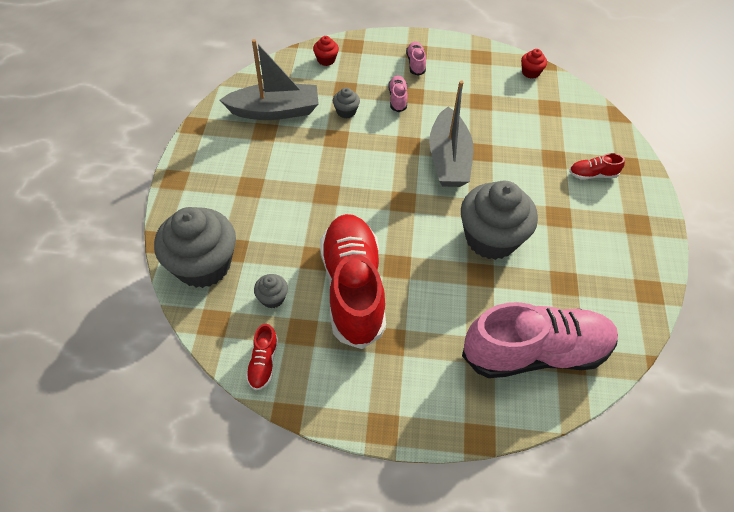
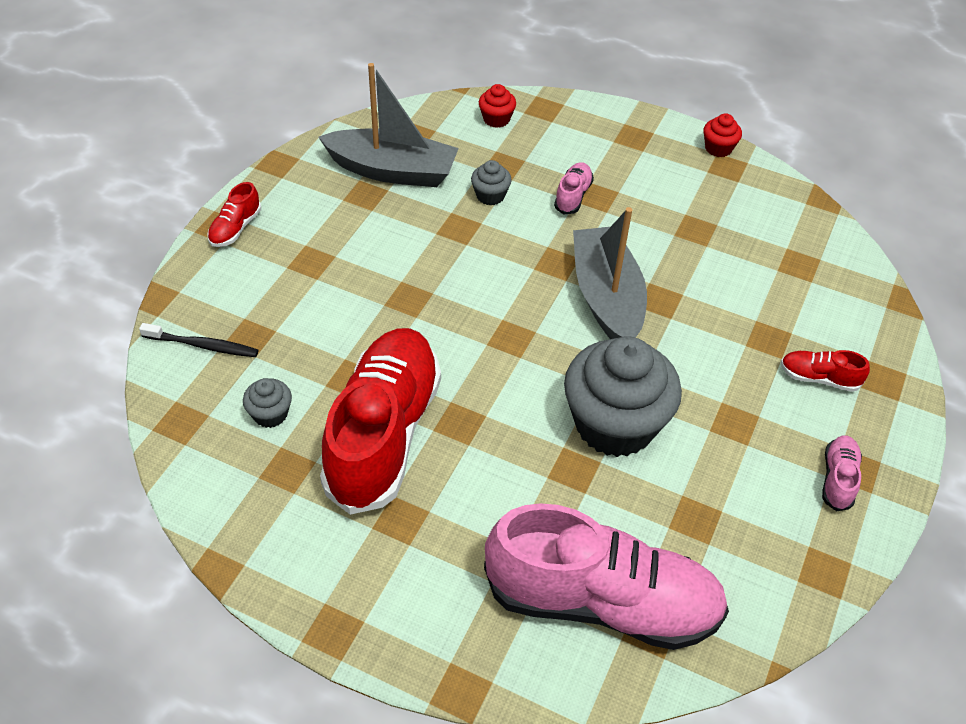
camera: 20 degrees right, 5 degrees down
grey cupcake [154,207,236,288] -> black toothbrush [139,323,259,357]
red shoe [246,324,278,390] -> red shoe moved to [207,182,261,247]
pink shoe [406,41,426,76] -> pink shoe moved to [822,435,862,511]
grey boat [429,80,473,187] -> grey boat turned 150 degrees clockwise [573,207,647,339]
red cupcake [521,49,547,79] -> red cupcake moved to [703,113,742,157]

